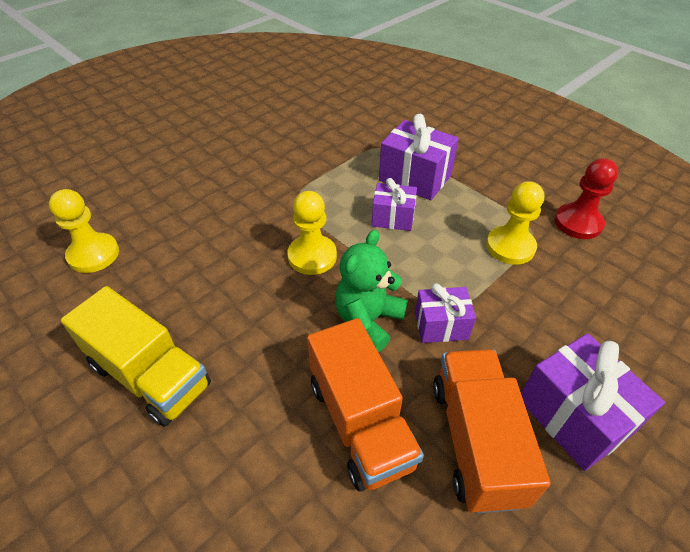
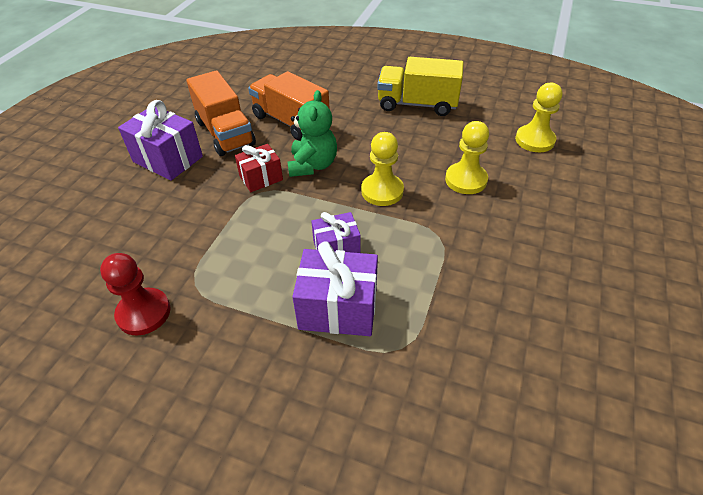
camera: 155 degrees right, 0 degrees up
purple gift [415,283,476,343] -> red gift [235,144,283,192]
yellow pawn [486,181,544,265] -> yellow pawn moved to [445,121,489,194]

